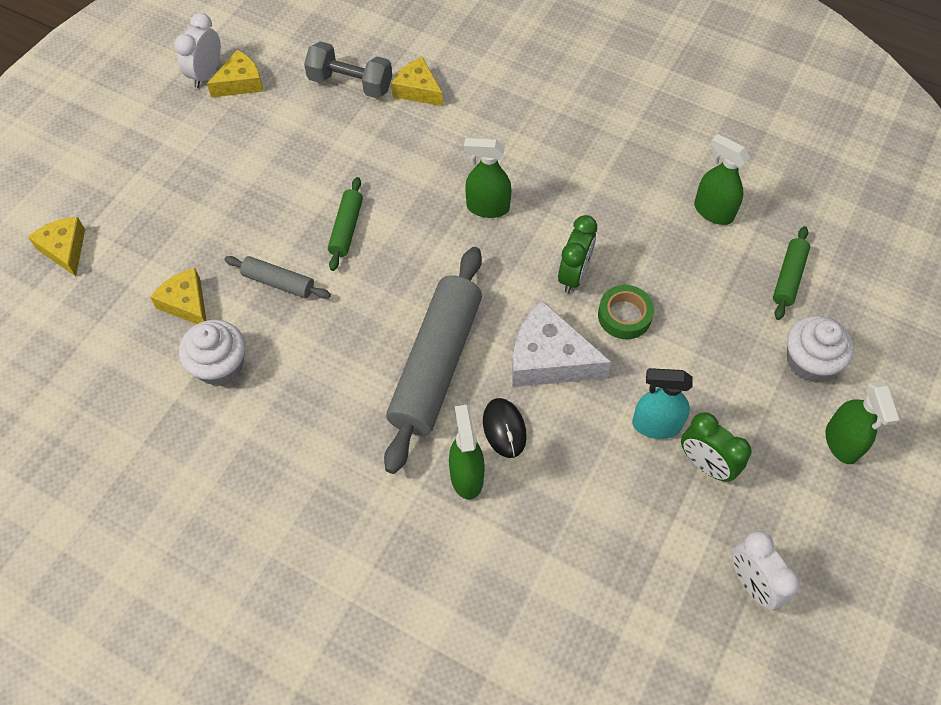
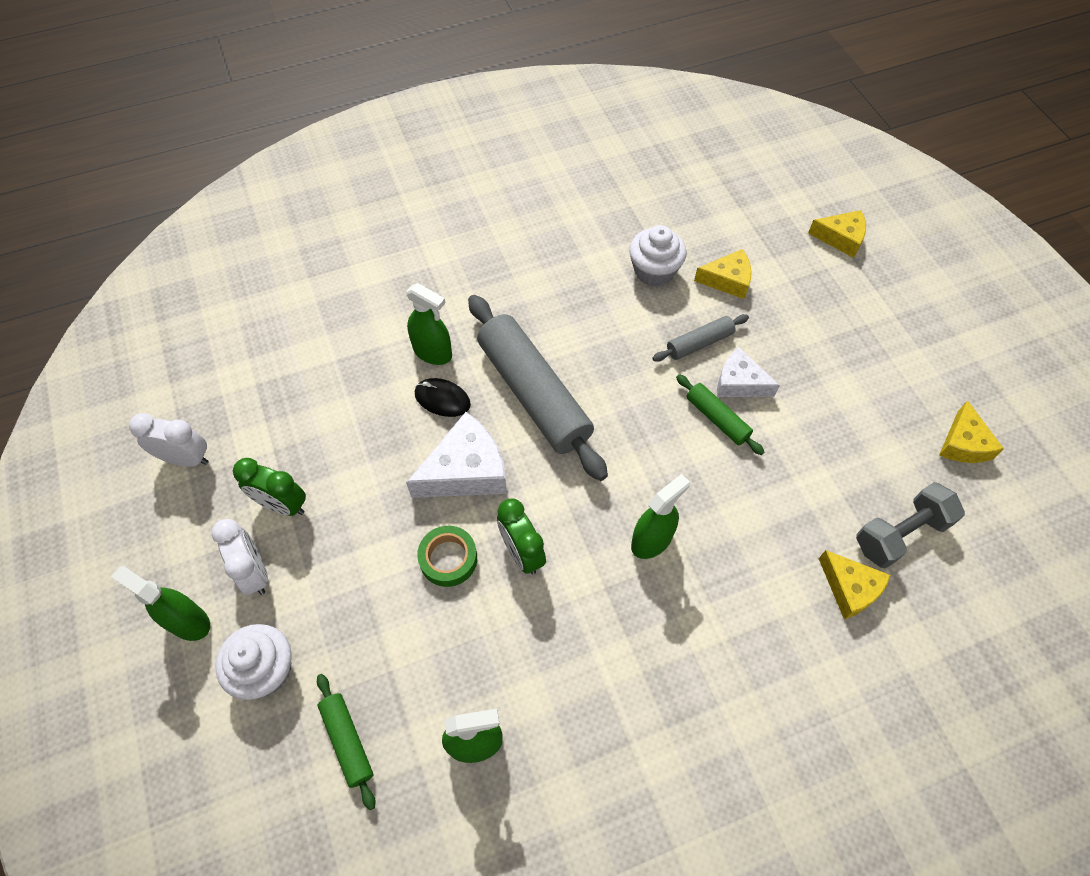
camera: 130 degrees right, 0 degrees up
white clock [174,13,221,88] -> white clock moved to [211,519,268,595]
yellow cheese [391,57,443,106] -> yellow cheese turned 60 degrees clockwise [818,550,891,619]
turquoise spray bottle [632,368,693,439] -> none
green clock [681,412,752,482] -> green clock turned 150 degrees counterclockwise [233,458,306,516]
none -> white cheese [717,347,780,397]

